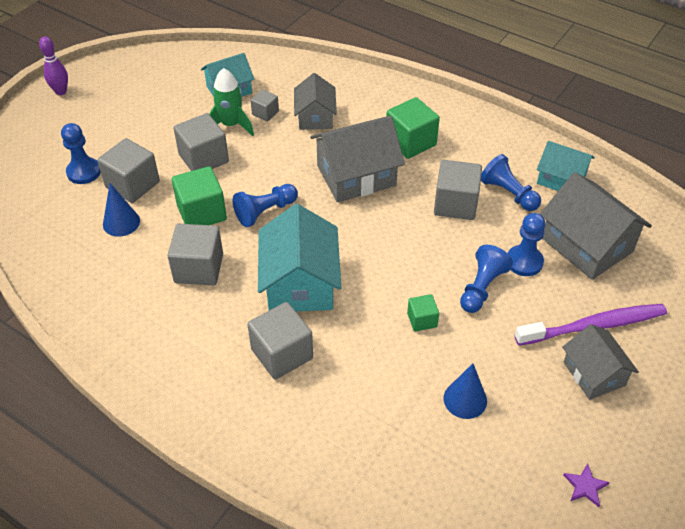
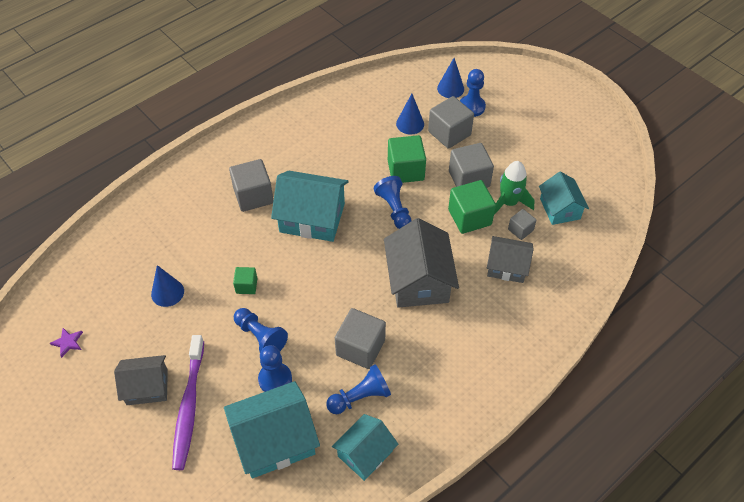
camera: 105 degrees right, 5 degrees up
purple bowling pin [39,37,68,95] -> none
grey cube [168,224,223,285] -> none
green cube [387,97,440,159] -> green cube moved to [448,180,496,234]
grey house [540,172,652,280] -> turquoise house [224,381,320,478]
none -> blue cone [437,58,464,98]

